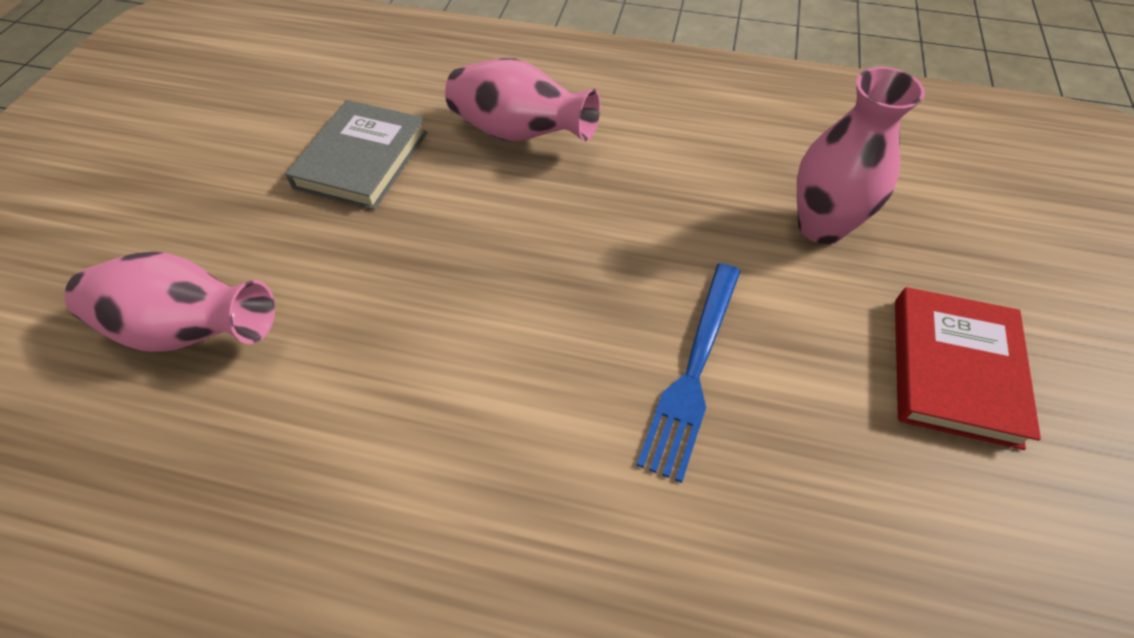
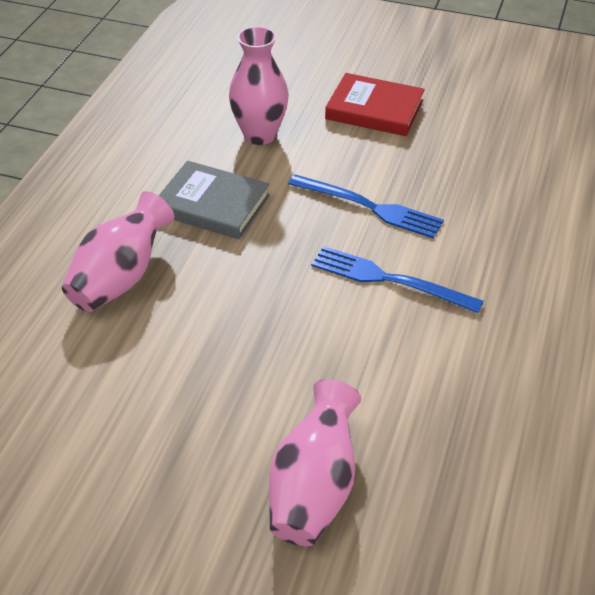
camera: 85 degrees left, 10 degrees down
grey book [285,100,427,210] -> grey book moved to [159,161,270,239]
none -> blue fork [311,246,484,313]

